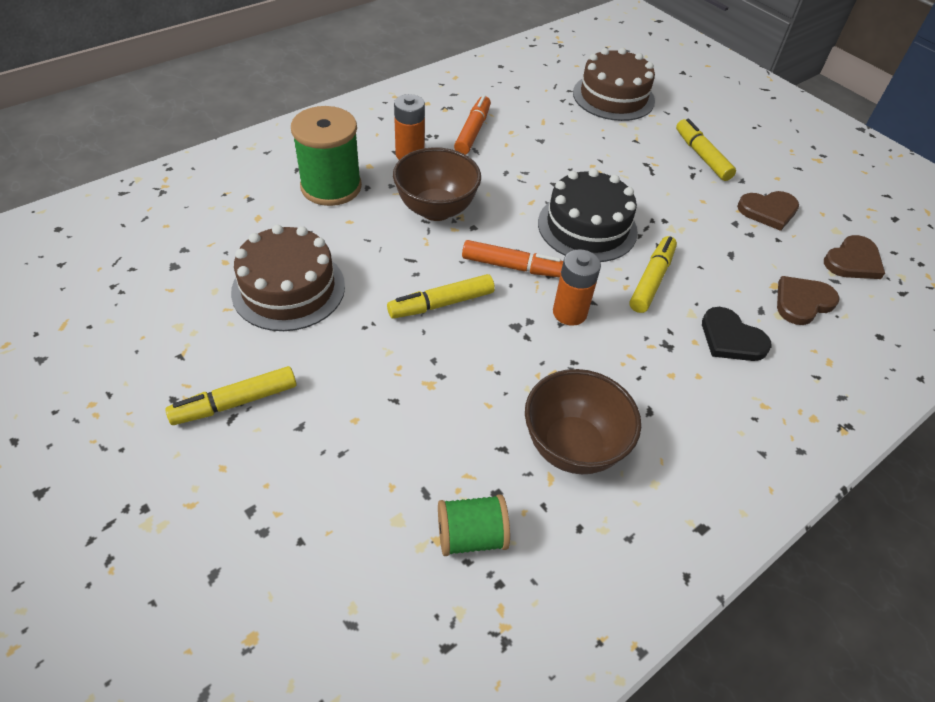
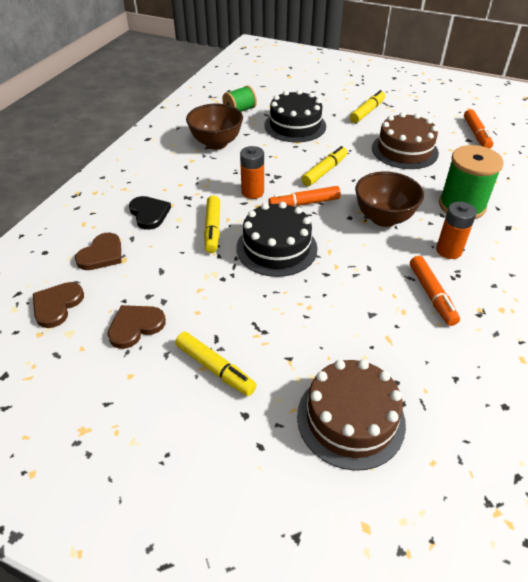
camera: 155 degrees right, 5 degrees down
black heart [702,307,771,361] -> black heart turned 45 degrees clockwise [129,196,171,230]
none -> black cake [265,90,326,142]
none -> orange marker [464,109,493,148]

